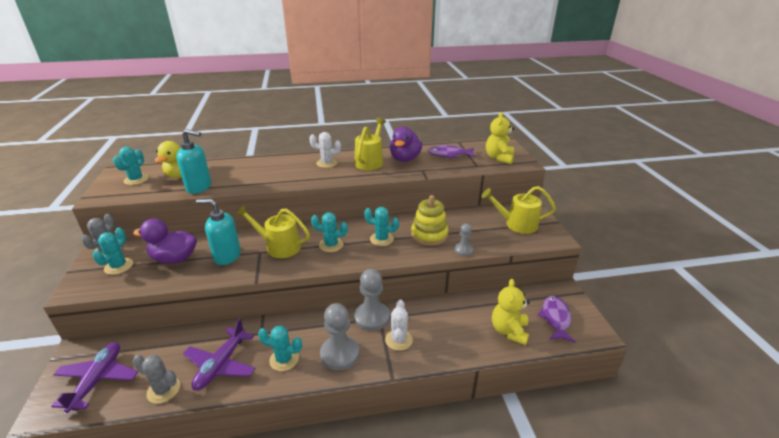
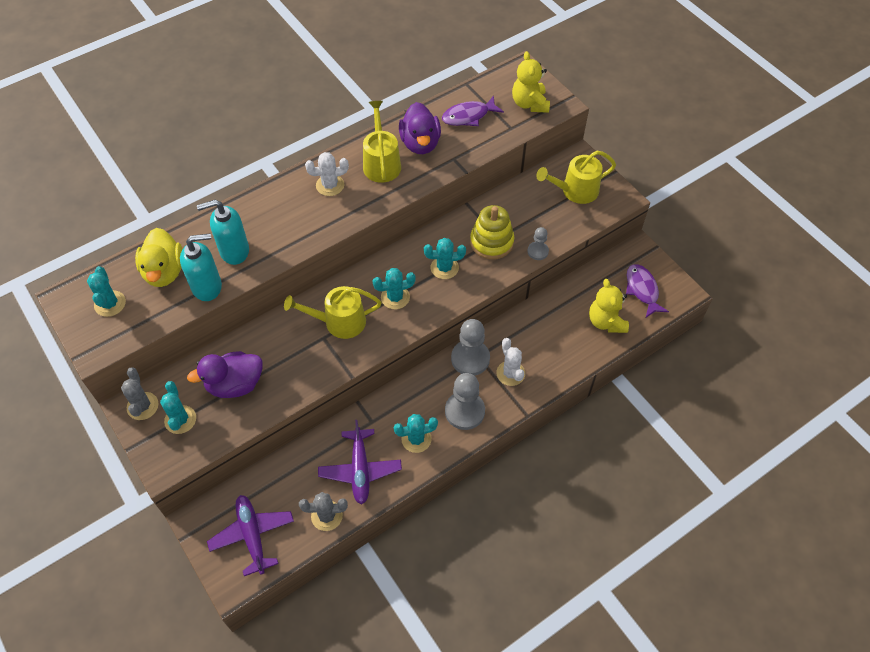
camera: 25 degrees left, 25 degrees up
turquoise soap dispenser [196,199,241,265] -> turquoise soap dispenser moved to [197,200,249,265]

